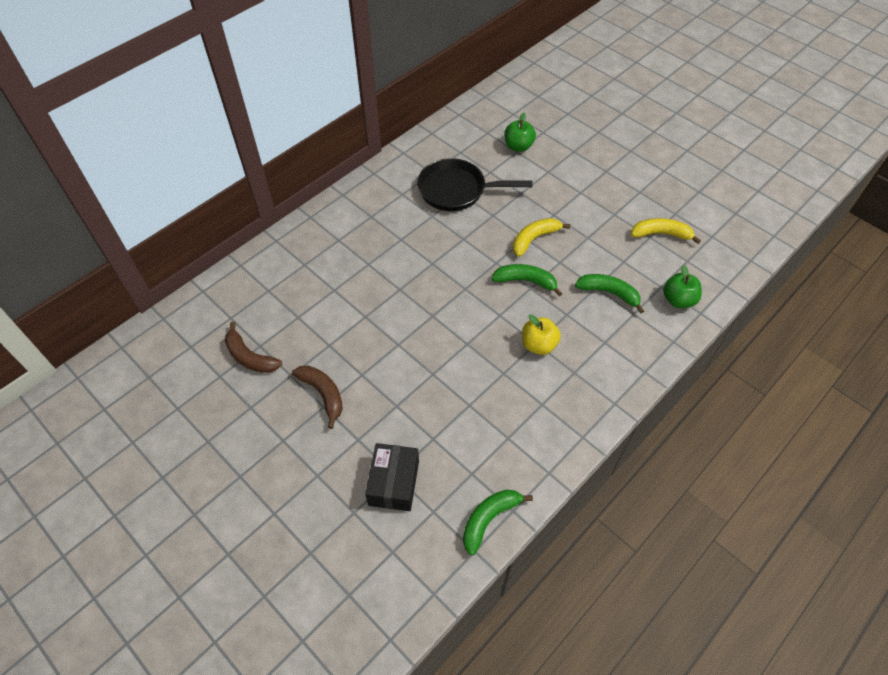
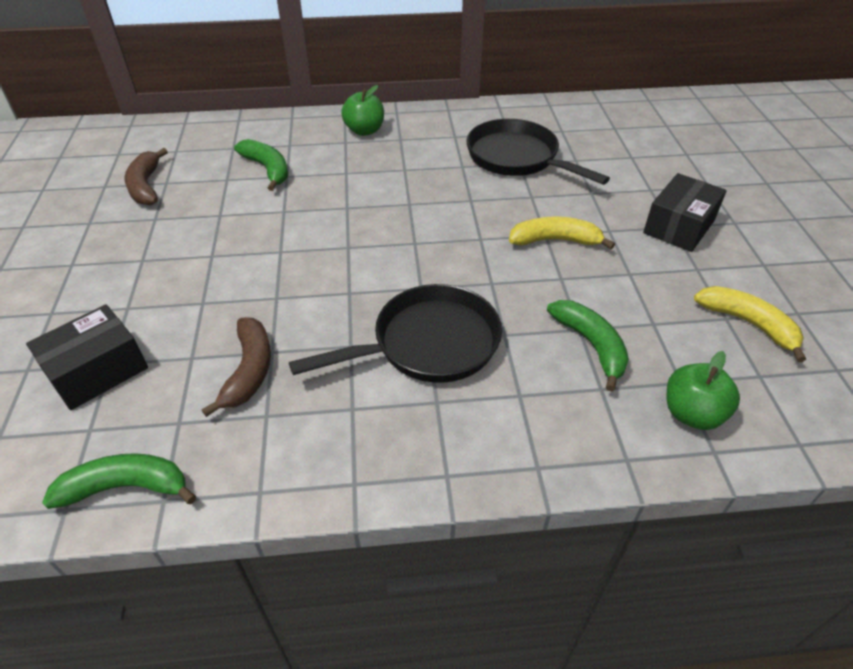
camera: 40 degrees right, 10 degrees down
brown banana [292,365,343,429] -> brown banana moved to [202,317,271,417]
green banana [492,264,563,296] -> green banana moved to [234,139,288,191]
green apple [504,113,536,152] -> green apple moved to [341,85,384,136]
yellow apple [522,314,561,355] -> black pan [289,284,502,383]
none -> black box [643,173,727,252]

